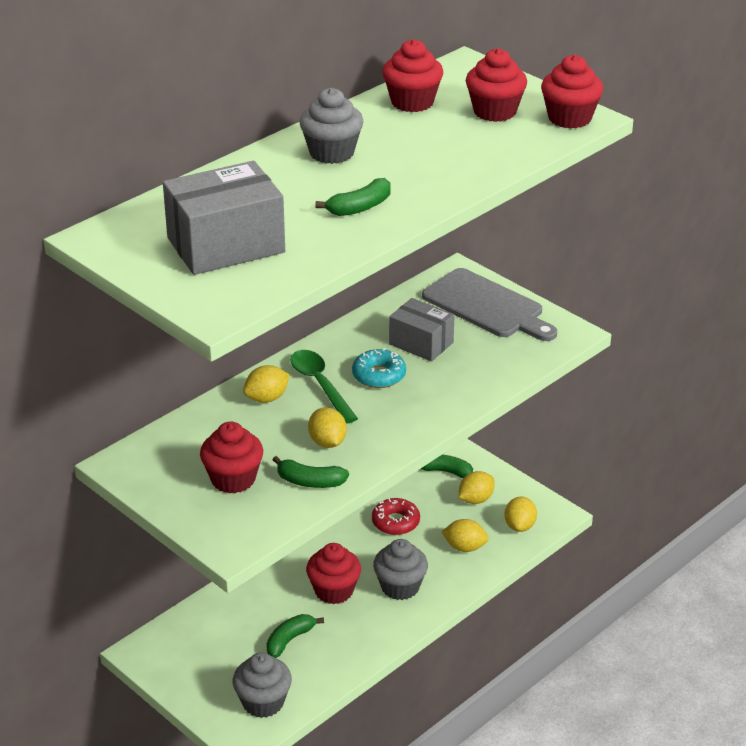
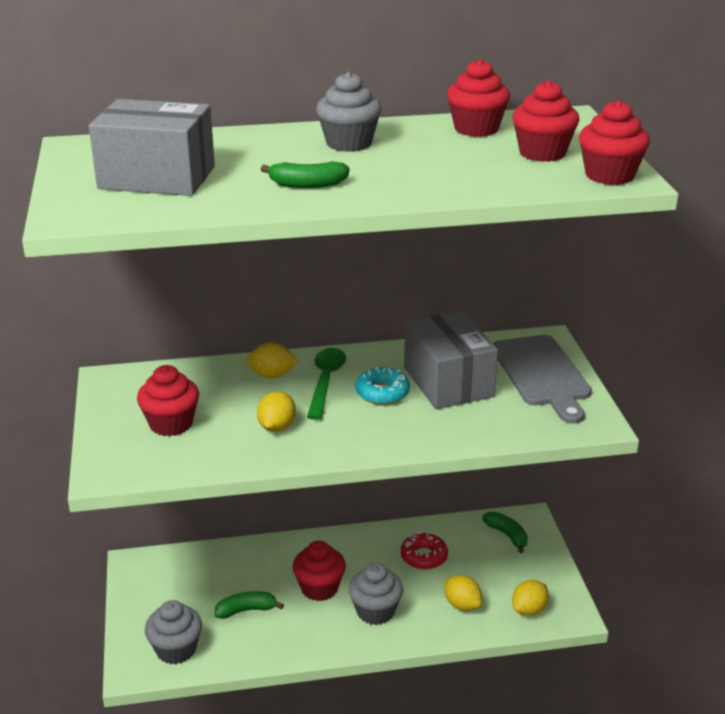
camera: 35 degrees right, 5 degrees down
green banana [273,456,349,488] -> none
grey box [389,298,455,362] -> grey box [404,311,498,409], size x1.56
yellow lemon [459,471,495,504] -> none

